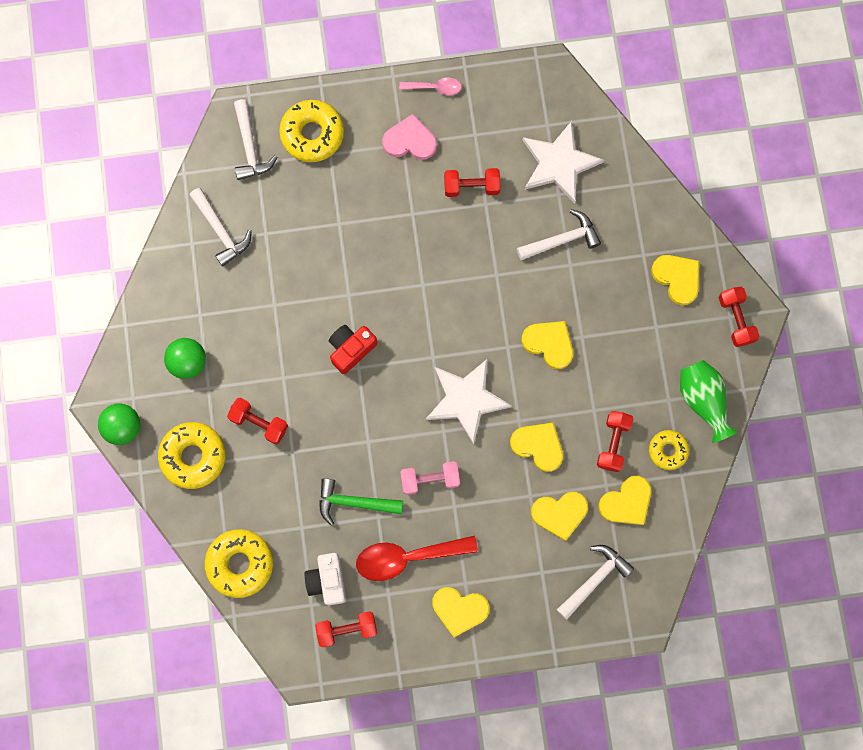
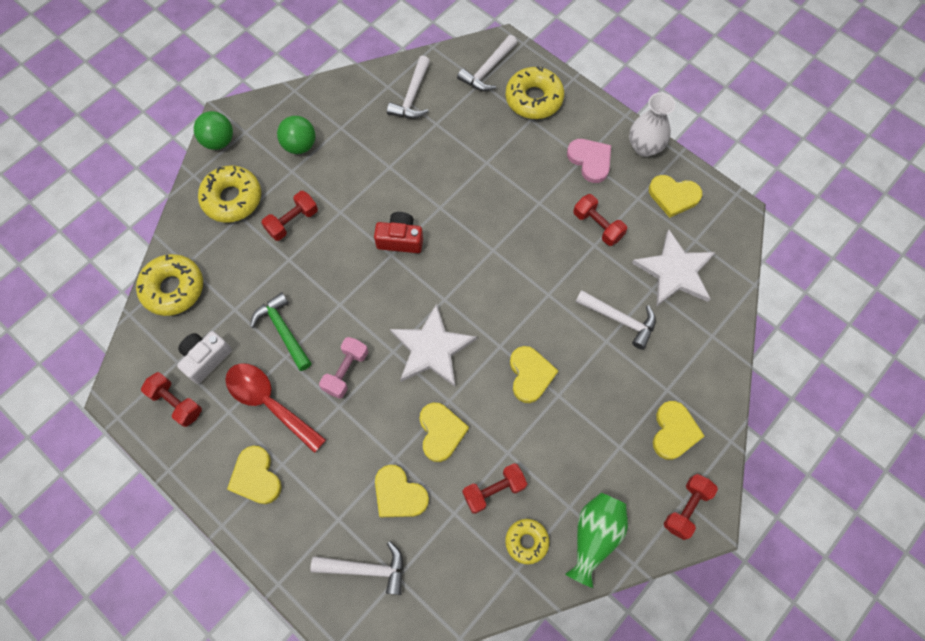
camera: 50 degrees right, 10 degrees down
red dumbbell [227,398,288,444] -> red dumbbell turned 60 degrees clockwise [261,191,318,241]
pink spoon [399,77,462,95] -> white vase [629,93,675,157]
pink dumbbell [400,461,460,495] -> pink dumbbell turned 75 degrees clockwise [319,337,368,399]
yellow heart [598,476,651,525] -> yellow heart moved to [649,175,702,218]

